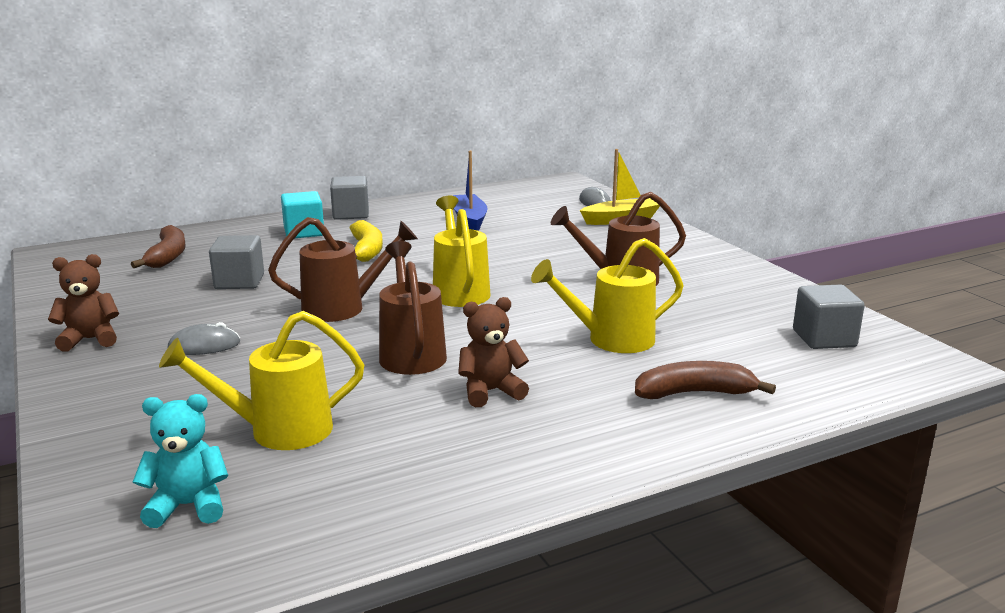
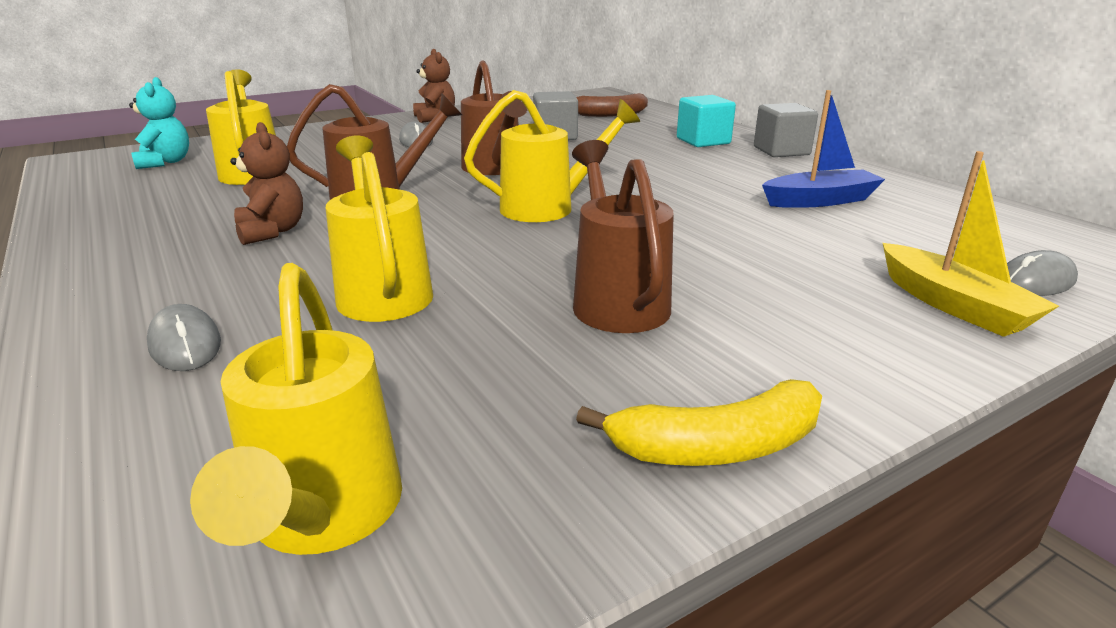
camera: 85 degrees right, 5 degrees up
yellow banana [350,220,383,262] -> yellow banana moved to [576,379,822,466]
brown banana [635,361,776,399] -> grey mouse [147,304,221,371]
grey cube [793,285,865,349] -> yellow watering can [190,263,402,555]

